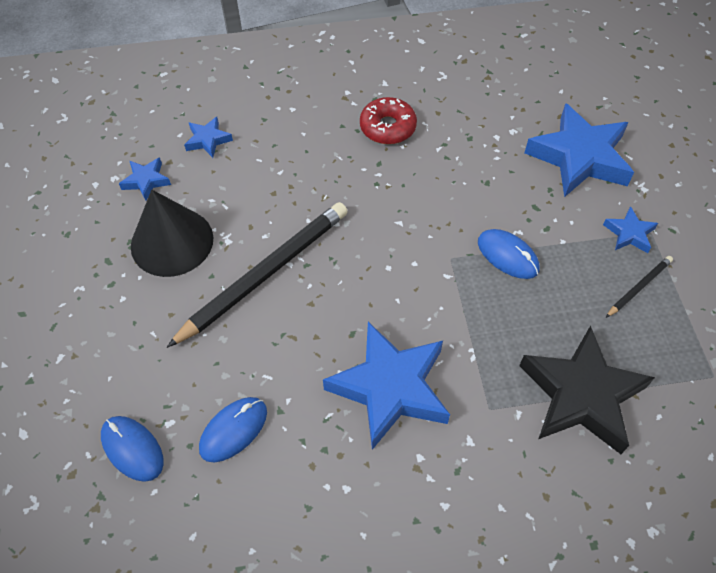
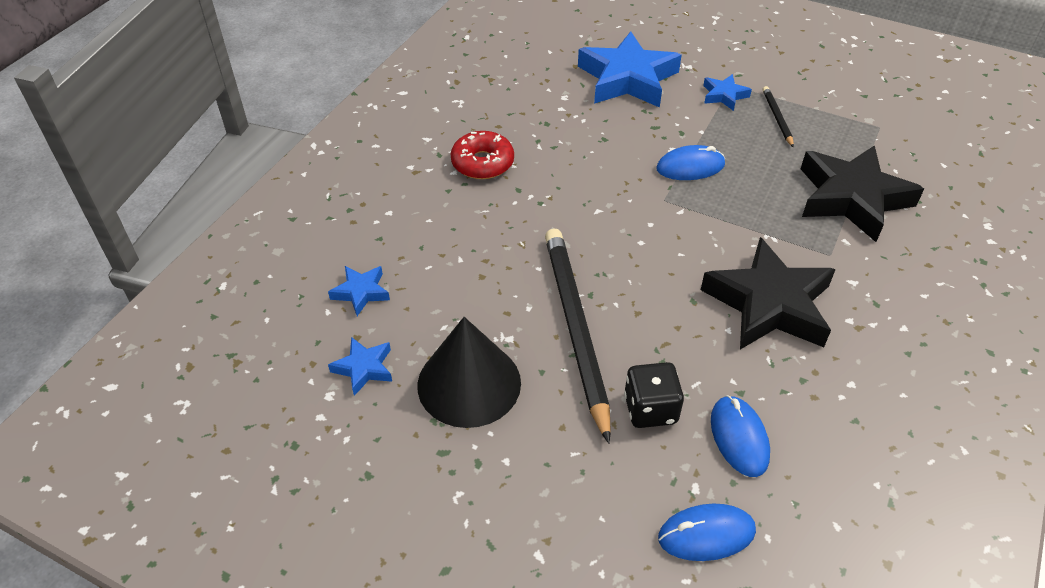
camera: 55 degrees left, 10 degrees down
blue star [323,321,450,450] -> black star [701,237,836,349]
none -> black dice [624,362,684,428]

